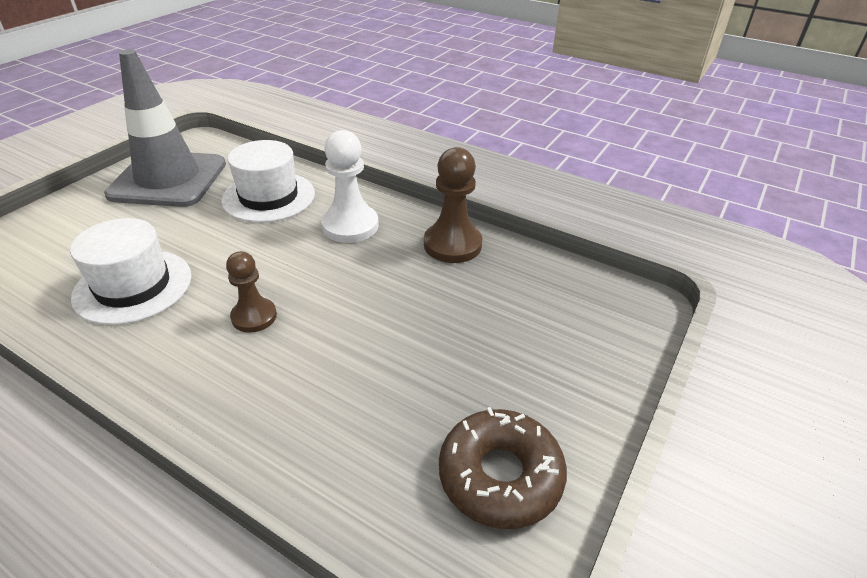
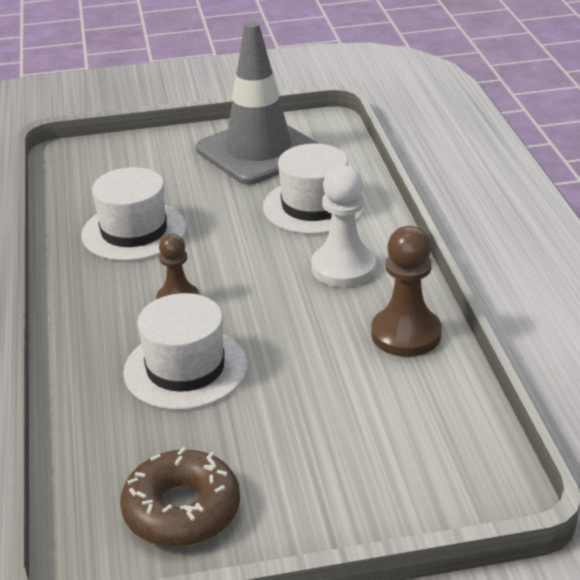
camera: 50 degrees right, 5 degrees down
none -> white hat [123,293,247,410]

